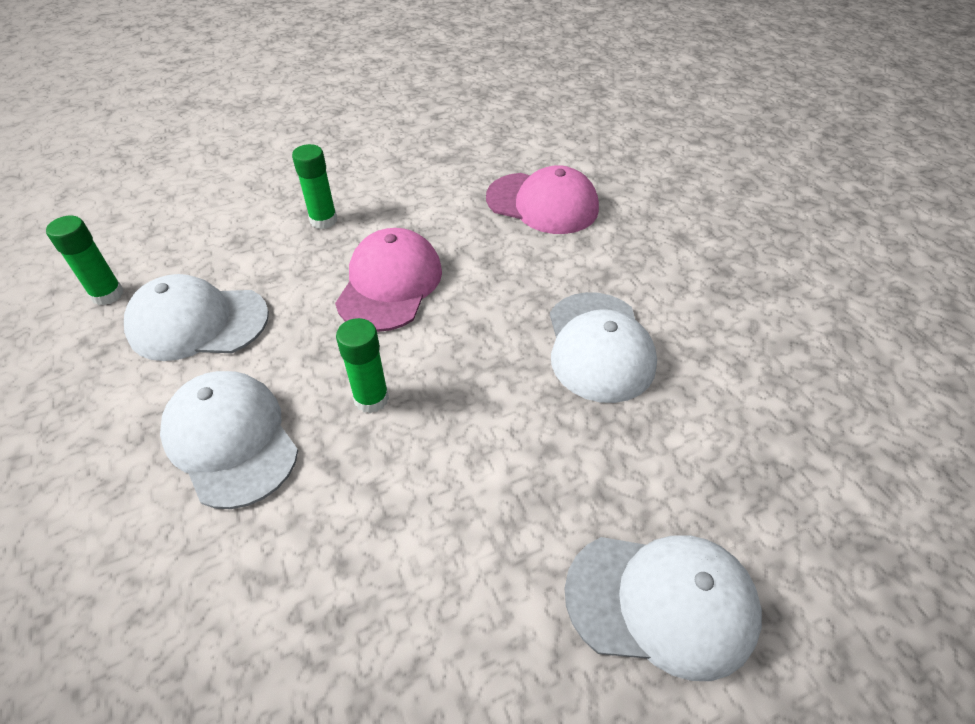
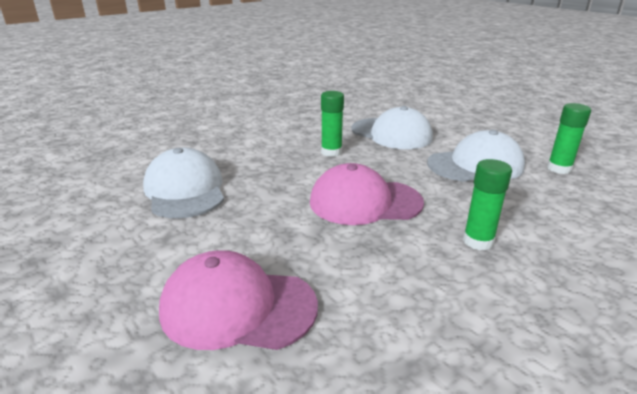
camera: 165 degrees right, 20 degrees down
pink cap [335,228,442,332] -> pink cap turned 90 degrees clockwise [310,163,424,225]
white cap [565,535,762,681] -> none

